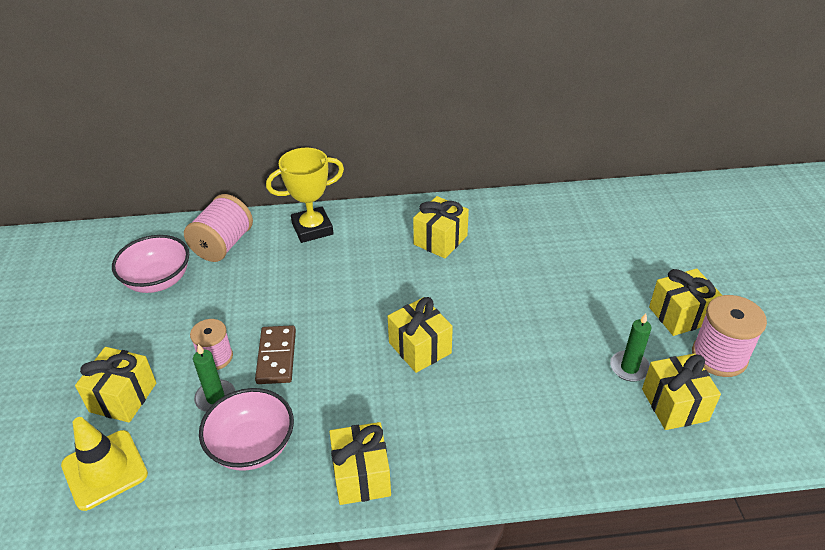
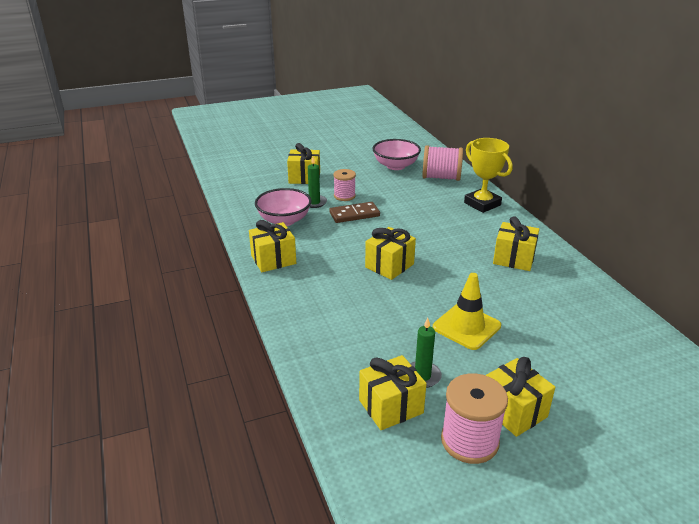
camera: 75 degrees right, 10 degrees down
yellow traffic cone [61,417,148,511] -> yellow traffic cone moved to [433,273,501,350]

